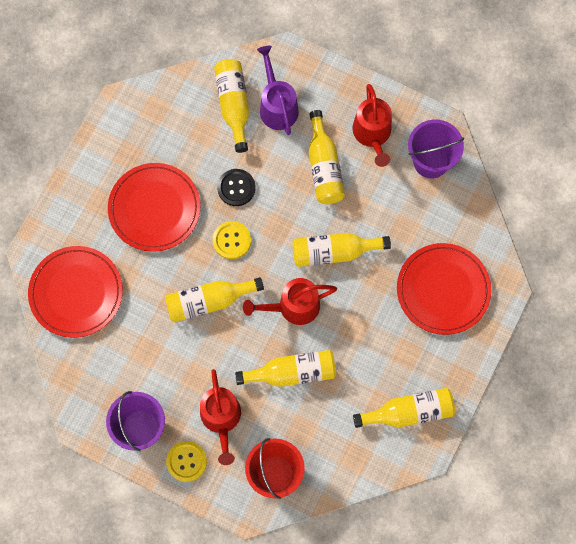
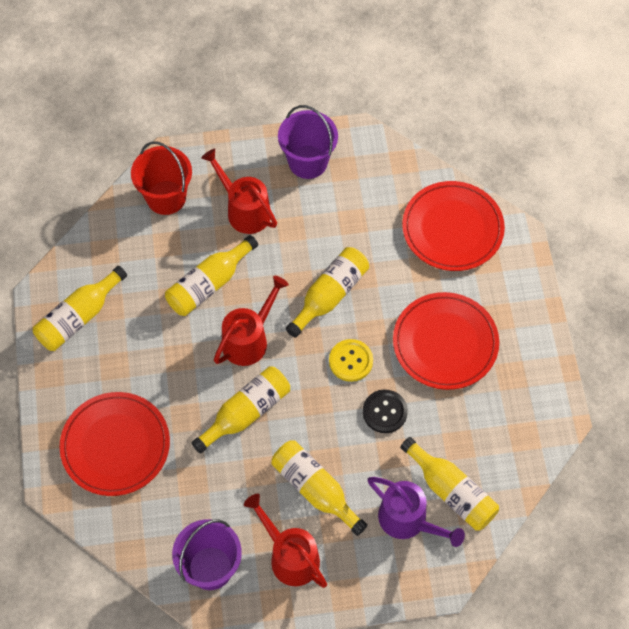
camera: 145 degrees right, 10 degrees down
yellow button [166,441,207,482] -> none

